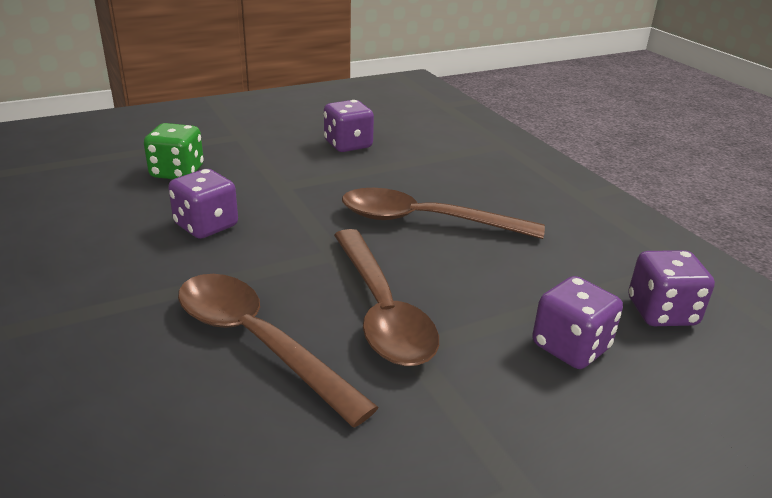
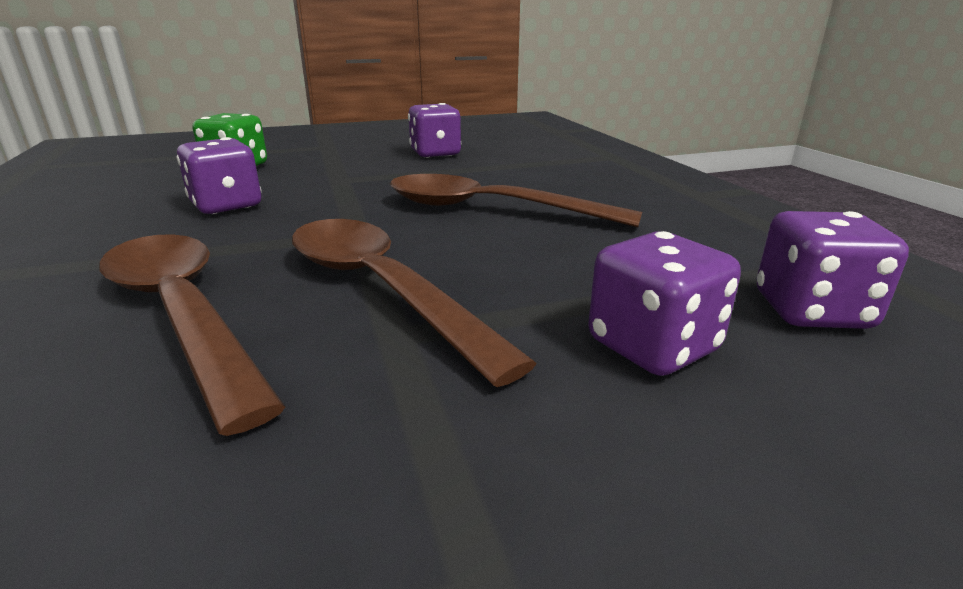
camera: 10 degrees right, 5 degrees down
brown spoon [334,229,439,366] -> brown spoon turned 150 degrees clockwise [292,219,537,387]

